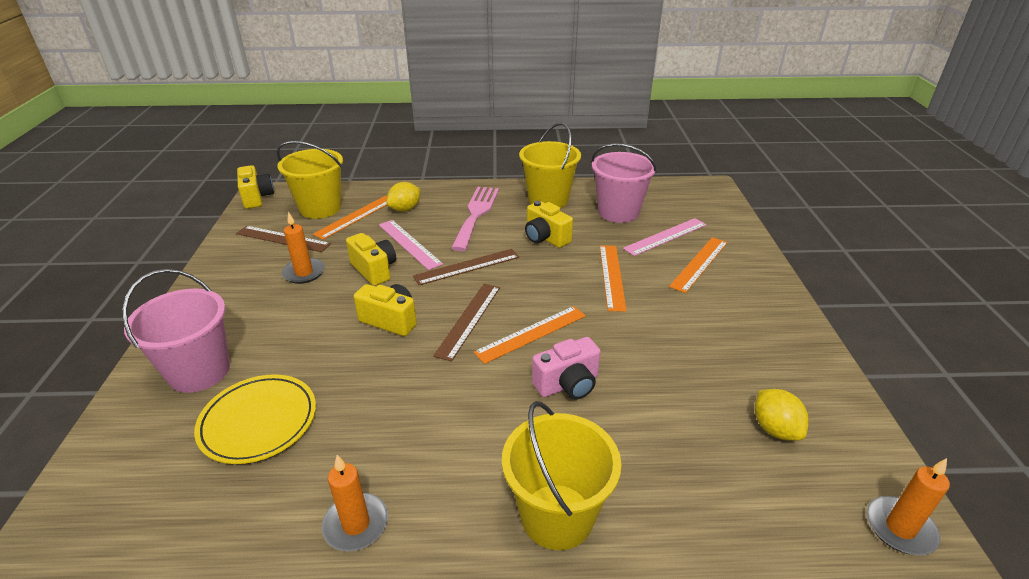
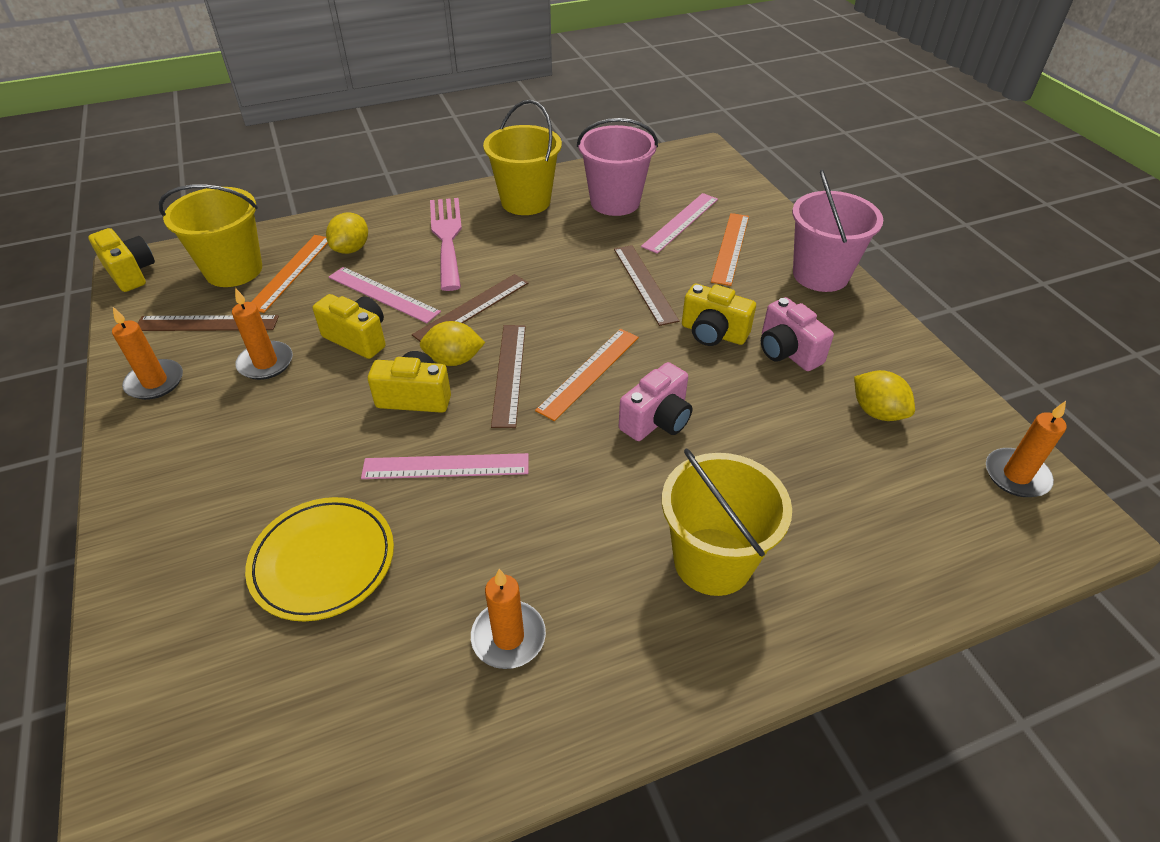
camera: 20 degrees left, 10 degrees up
pink bucket [122,269,230,393] -> pink bucket moved to [792,170,883,292]
yellow camera [525,201,573,248] -> yellow camera moved to [682,284,756,346]
orange ruler [600,245,627,312] -> brown ruler [614,245,679,326]
none -> orange candle [112,307,183,400]
none -> pink ruler [361,453,529,479]
none -> yellow lemon [420,321,485,366]
none -> pink camera [761,297,834,371]

